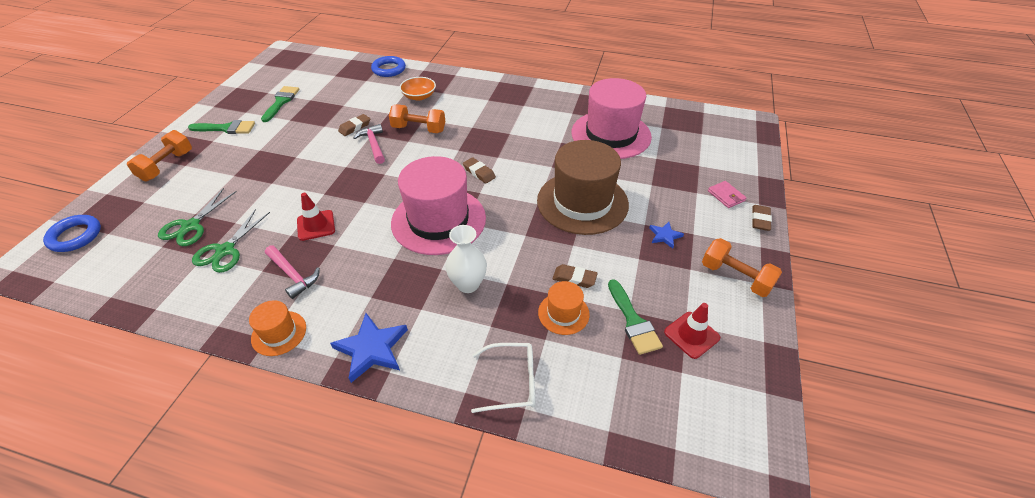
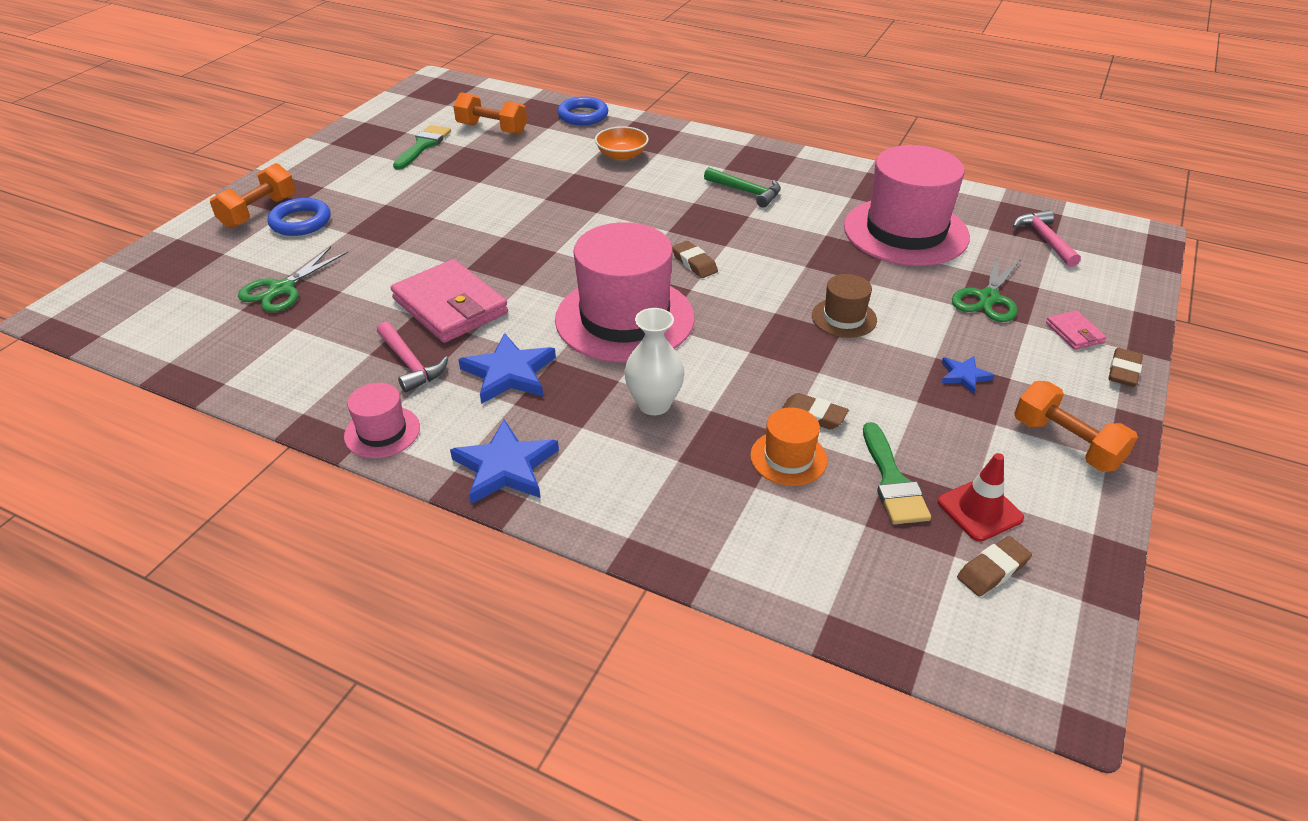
camera: 10 degrees right, 5 degrees down
blue ring [43,215,101,252] -> blue ring moved to [268,198,331,236]
green brush [188,120,255,134] -> none
green scissors [192,209,270,273] -> green scissors moved to [952,254,1021,322]
orange hat [249,300,306,356] -> pink hat [344,383,420,458]
red traffic cone [297,193,335,241] -> pink wallet [391,259,508,343]
brown eraser [338,114,370,136] -> brown eraser moved to [957,536,1032,597]
pink hammer [353,124,385,164] -> pink hammer moved to [1013,210,1081,267]
orange dumbbell [389,104,445,133] -> orange dumbbell moved to [453,92,527,135]
white glasses [471,343,535,413] -> none
brown hat [537,140,629,235] -> brown hat [812,274,877,338], size x0.46
none -> blue star [458,333,556,404]
none -> green hammer [704,167,781,208]

